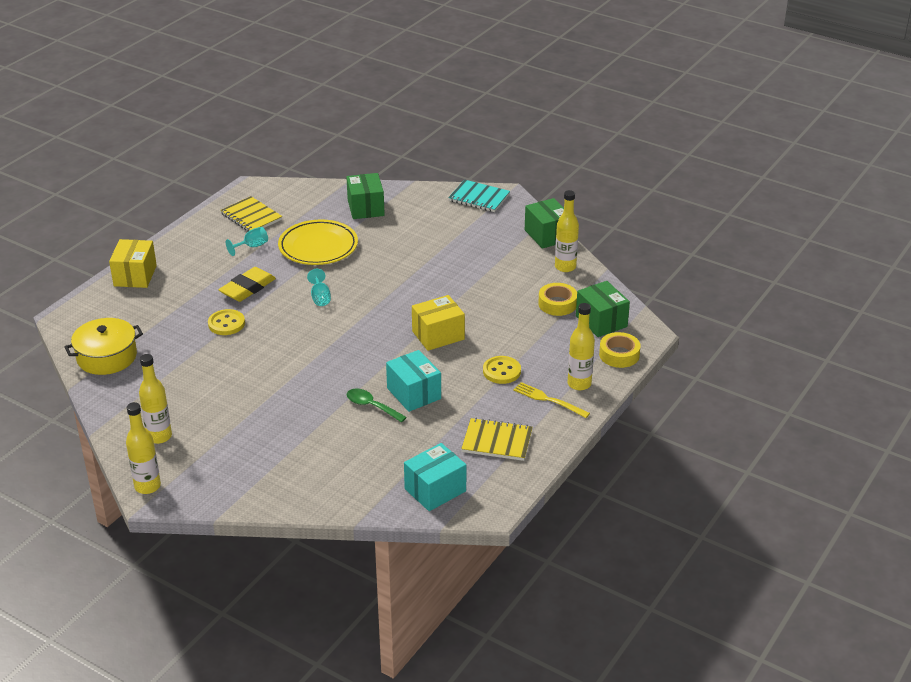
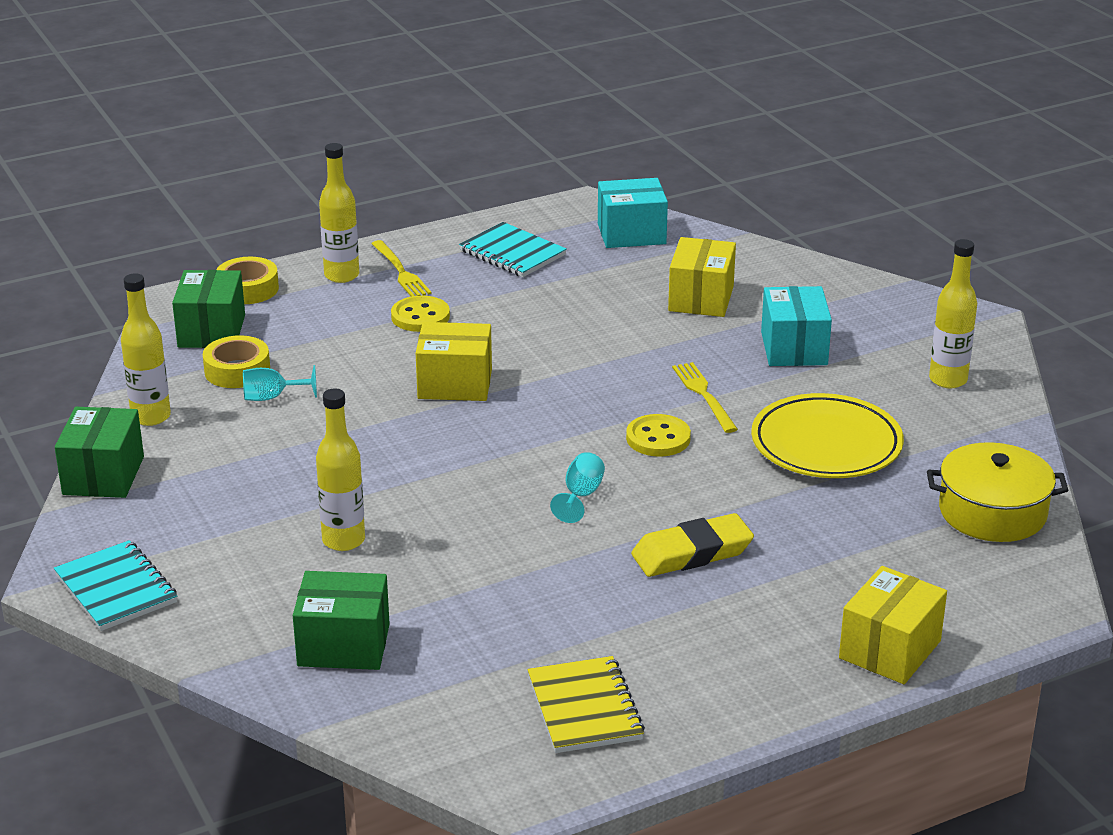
camera: 150 degrees left, 5 degrees down
yellow bottle [126,402,161,494] -> yellow bottle moved to [316,388,365,551]
yellow button [208,309,245,335] -> yellow button moved to [626,414,691,457]
turquoise goblet [226,227,268,256] -> turquoise goblet moved to [243,365,317,401]
yellow plate [278,219,358,265] -> yellow plate moved to [751,393,904,478]
green box [346,173,385,219] -> green box turned 75 degrees clockwise [293,571,390,670]
green spoon [347,389,407,423] -> none
turquoise box [386,350,441,412] -> turquoise box moved to [761,286,832,366]
yellow notebook [461,418,533,461] -> turquoise notebook [459,222,567,277]
none -> yellow box [668,237,736,317]
none -> yellow fork [672,362,738,433]

